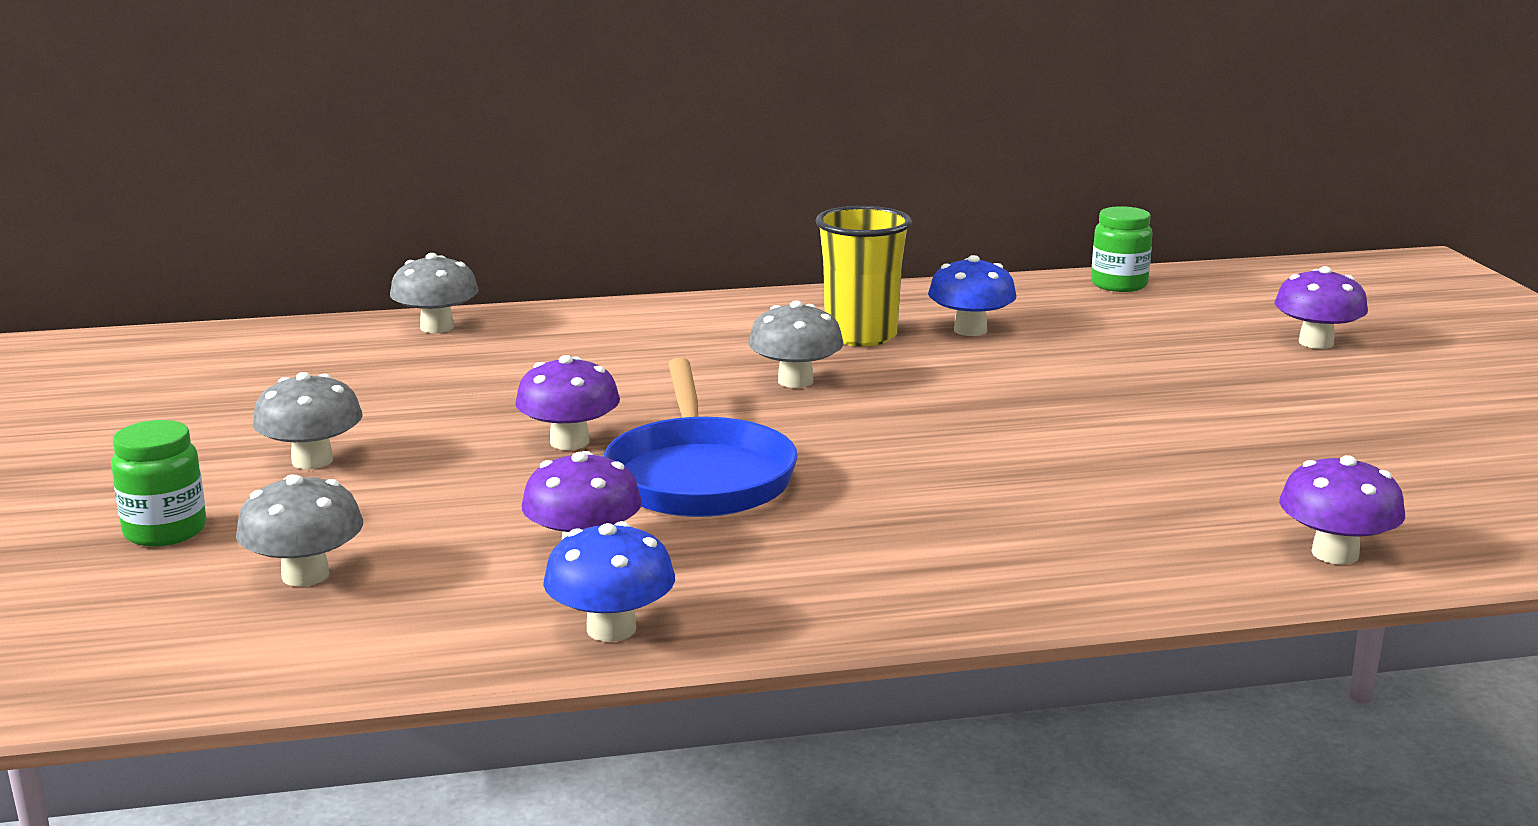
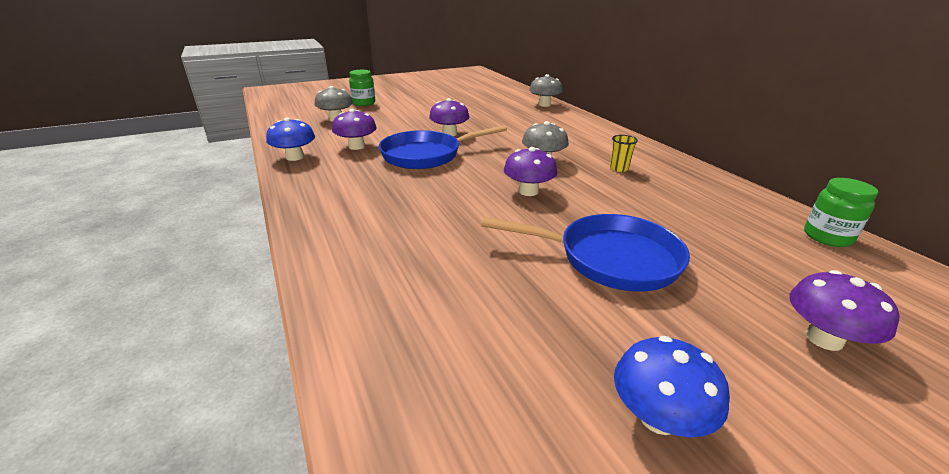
camera: 75 degrees right, 10 degrees up
grey mushroom [253,372,363,469] -> none
yellow cup [816,206,912,346] -> yellow cup [610,135,638,172], size x0.48
blue mushroom [928,255,1016,336] -> blue mushroom moved to [614,336,730,437]
purple mushroom [1279,455,1405,564] -> purple mushroom moved to [504,147,557,196]
none -> blue pan [481,214,690,292]

